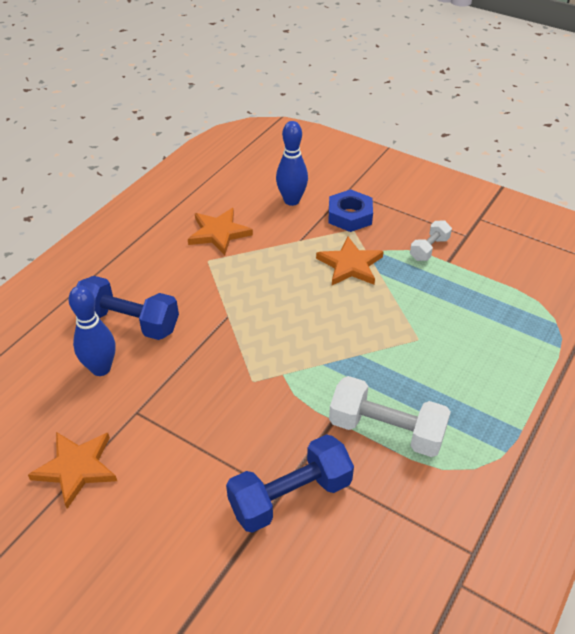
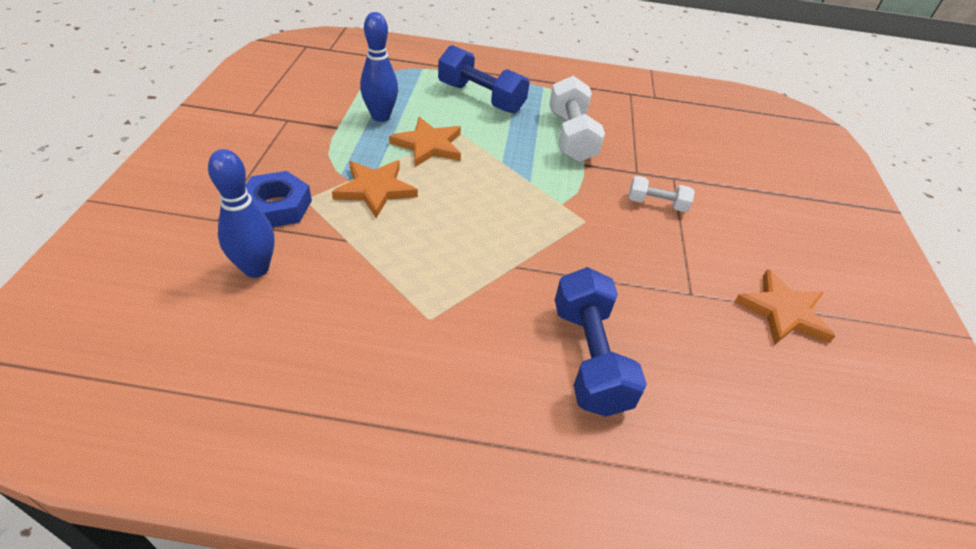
camera: 120 degrees left, 0 degrees up
blue bowling pin [69,286,115,376] -> blue bowling pin moved to [360,12,398,122]
orange star [188,208,253,255] -> orange star moved to [389,117,461,167]
blue dumbbell [226,434,354,533] -> blue dumbbell moved to [438,45,530,113]
white dumbbell [410,220,452,261] -> white dumbbell moved to [628,176,695,212]

